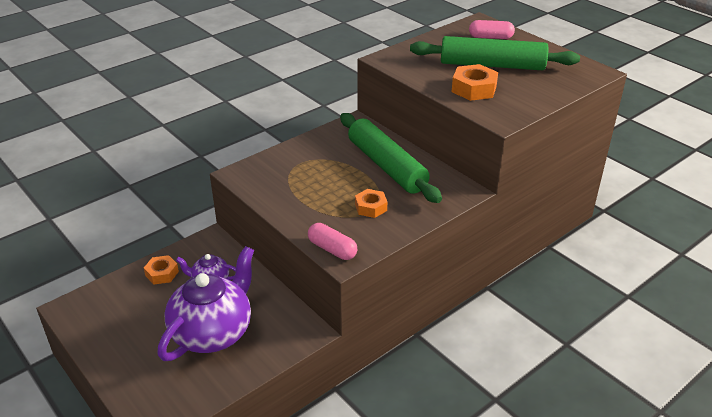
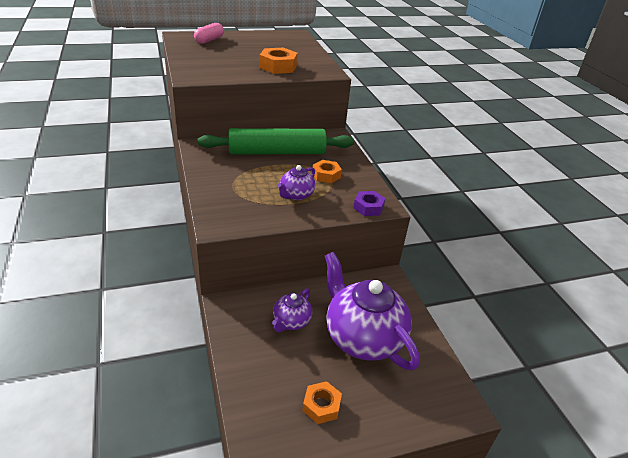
camera: 70 degrees left, 0 degrees up
orange nut [144,255,179,284] -> orange nut moved to [303,381,342,424]
pink capsule [308,223,357,260] -> purple nut [353,191,386,216]
green rolling pin [410,36,580,70] -> none
none -> purple teapot [277,165,315,200]

